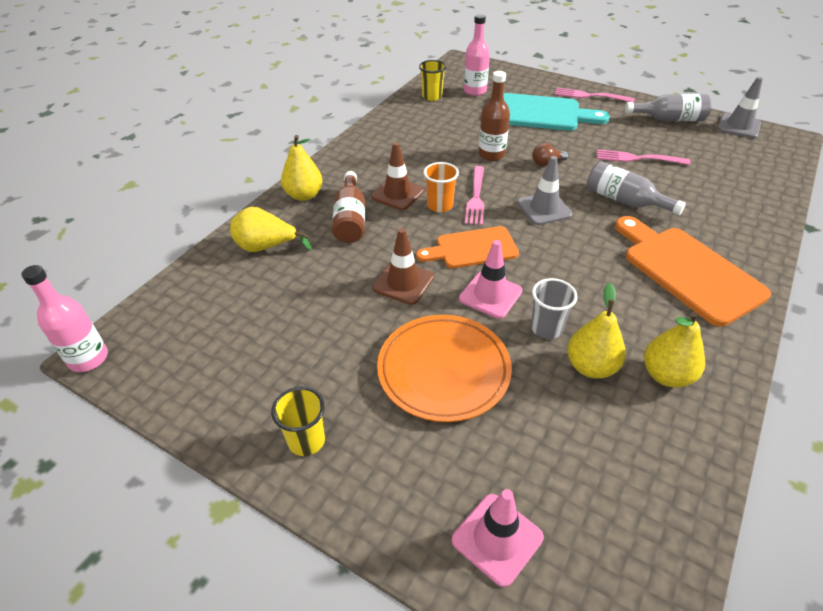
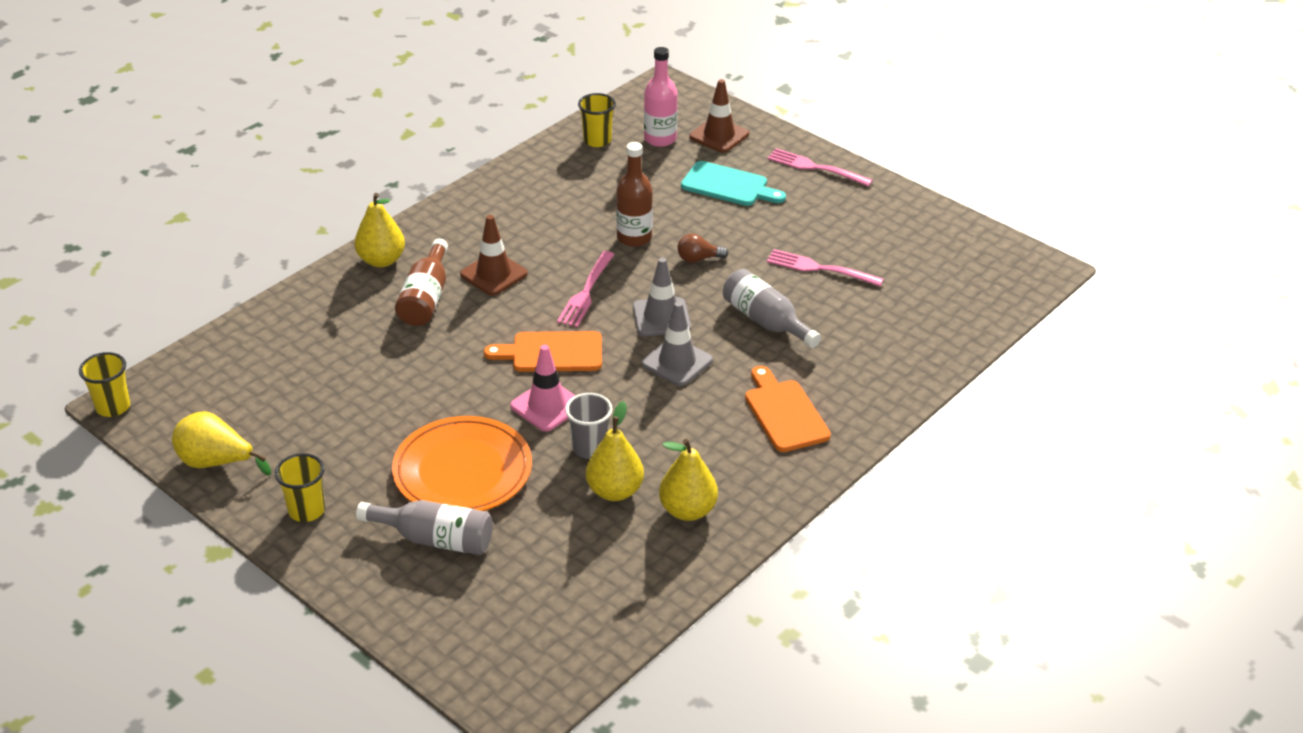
camera: 10 degrees right, 5 degrees down
pink bottle [21,265,108,372] -> yellow cup [79,352,131,417]
yellow pear [230,207,312,252] -> yellow pear moved to [172,411,271,475]
brown traffic cone [372,228,434,305] -> brown traffic cone moved to [689,79,749,153]
orange cup [423,162,459,213] -> none
pink traffic cone [452,489,544,587] -> none
turquoise cutting board [503,93,610,131] -> turquoise cutting board [681,161,786,206], size x0.64
orange cutting board [615,216,771,327] -> orange cutting board [745,366,831,452], size x0.64
grey bottle [625,94,712,121] -> grey bottle moved to [356,500,493,555]
grey traffic cone [718,77,763,138] -> grey traffic cone moved to [642,301,713,386]

